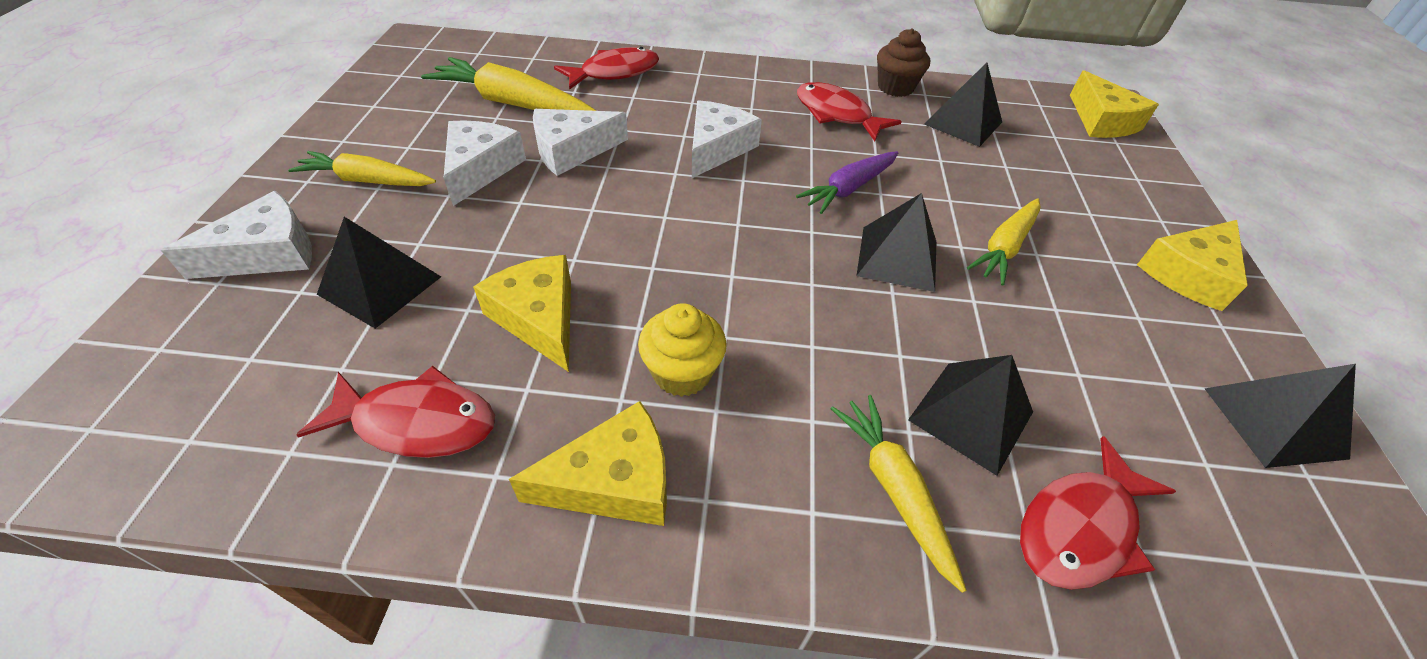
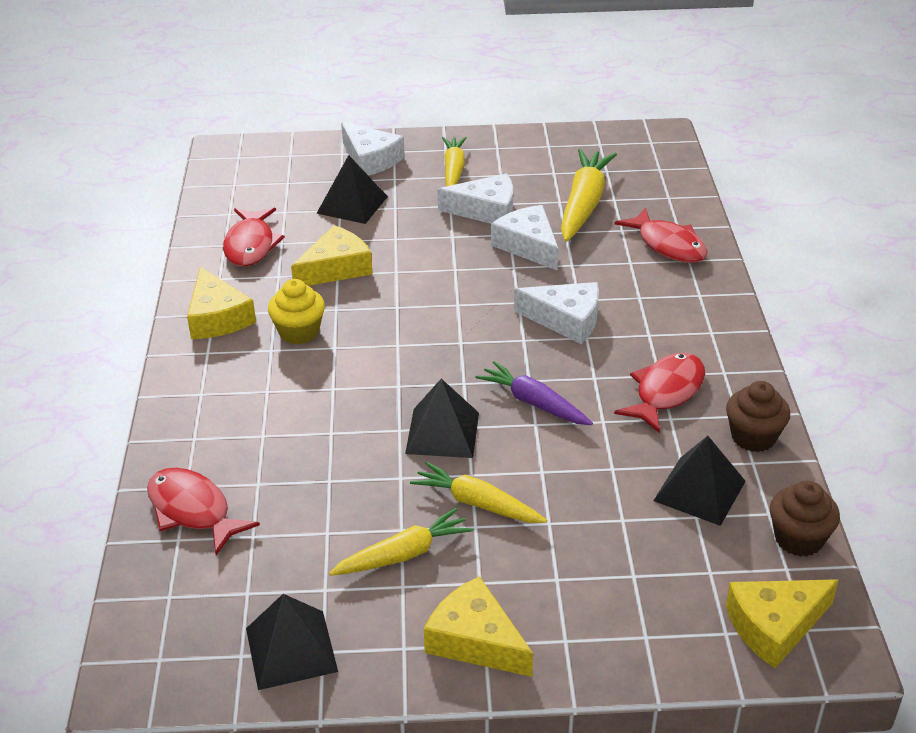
camera: 85 degrees right, 10 degrees down
yellow carrot [831,395,966,593] -> yellow carrot moved to [329,508,473,576]
black pyramid [908,355,1033,476] -> none
none -> brown cupcake [770,481,840,557]

